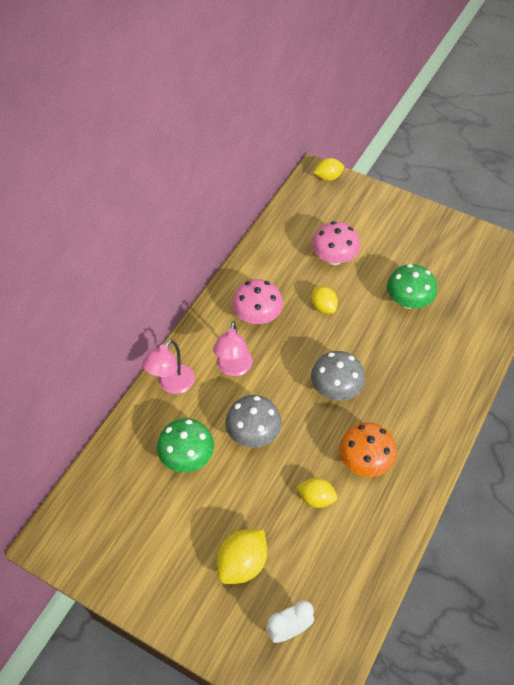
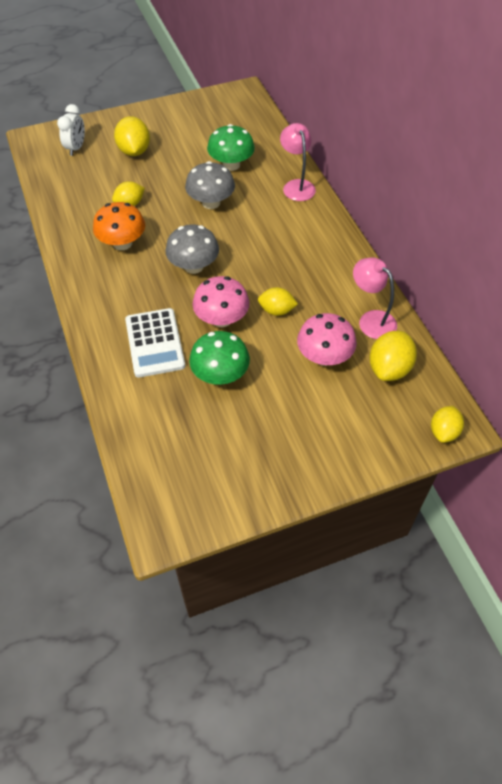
camera: 130 degrees right, 0 degrees up
pink lamp [213,321,253,376] -> pink lamp moved to [353,257,397,339]
pink mushroom [232,279,283,324] -> pink mushroom moved to [192,276,249,327]
none -> white calculator [125,308,185,378]
none -> yellow lemon [370,331,417,381]

